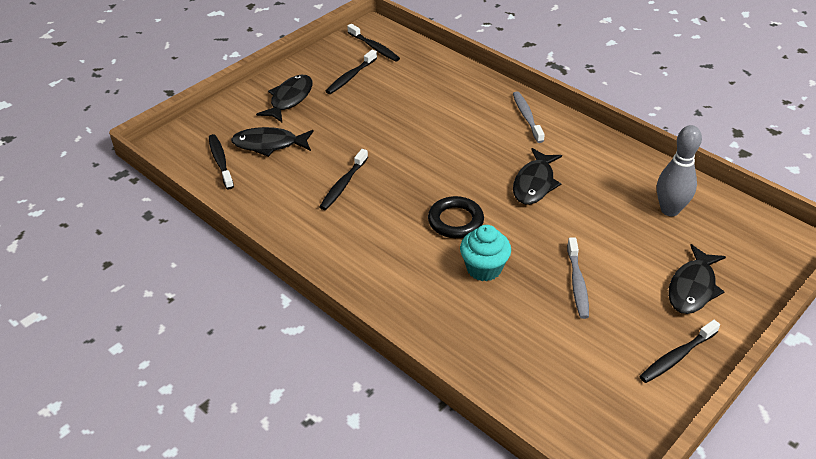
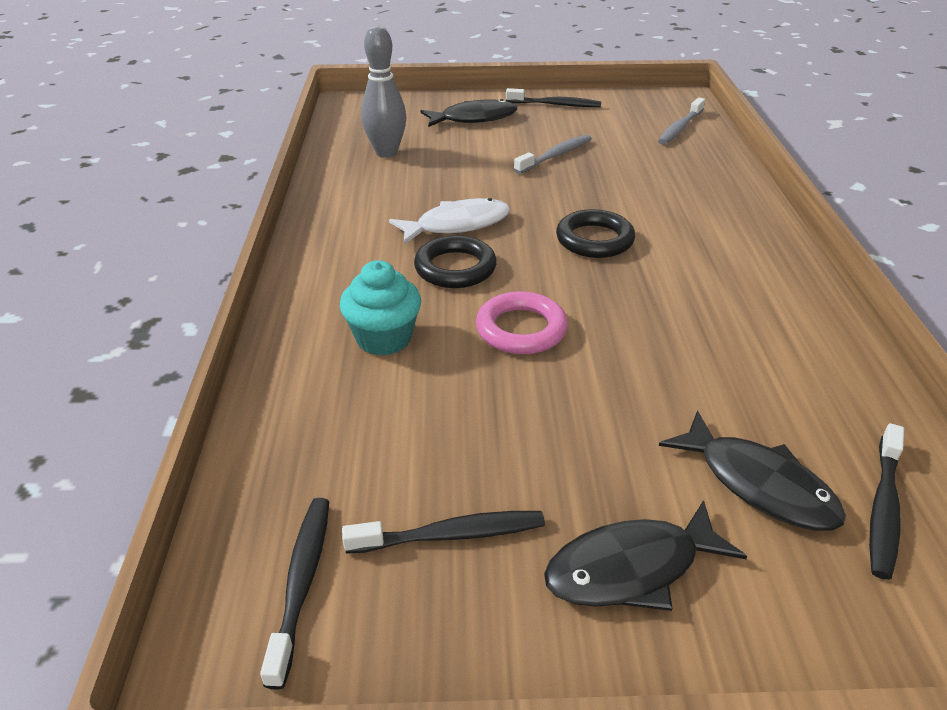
camera: 135 degrees left, 5 degrees down
black toothbrush [320,149,368,210] -> none
turquoise cupcake [460,225,511,281] -> turquoise cupcake moved to [340,260,421,356]
grey toothbrush [513,91,545,143] -> grey toothbrush moved to [658,98,705,145]
black fish [513,148,562,205] -> white fish [389,198,510,245]
none -> black ring [414,235,497,288]
none -> pink ring [476,291,568,354]

